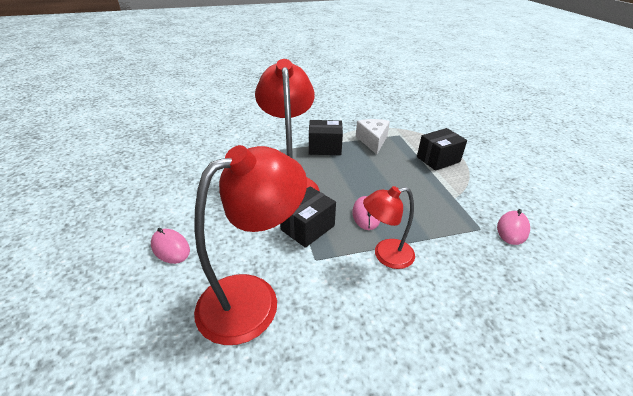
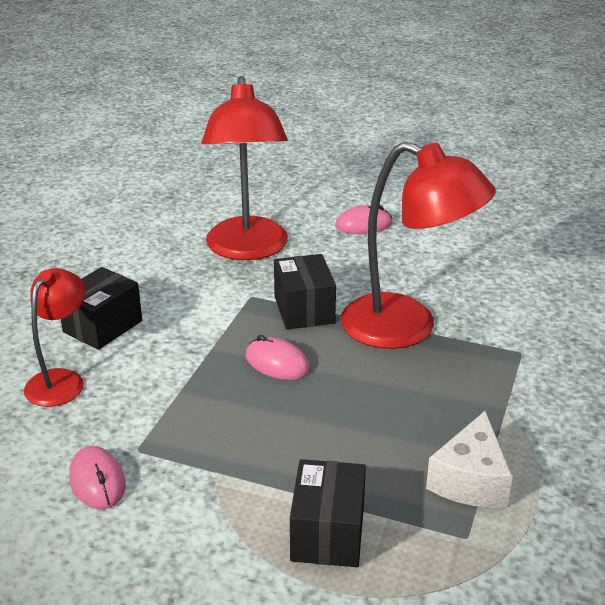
camera: 125 degrees right, 5 degrees down
black box [309,120,343,155] -> black box moved to [61,267,142,350]
white cheese [356,119,390,155] -> white cheese turned 75 degrees clockwise [426,411,513,508]
red lamp [363,186,415,269] -> red lamp moved to [24,268,86,407]

